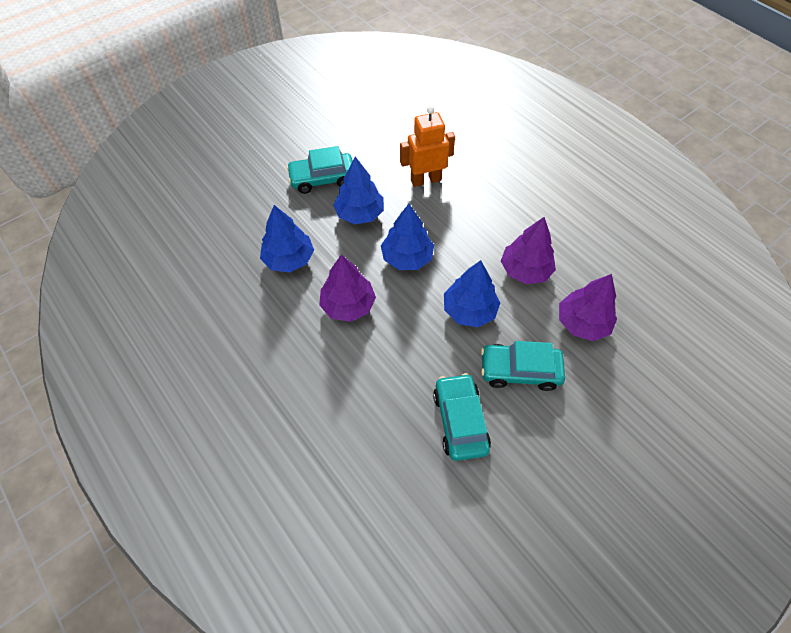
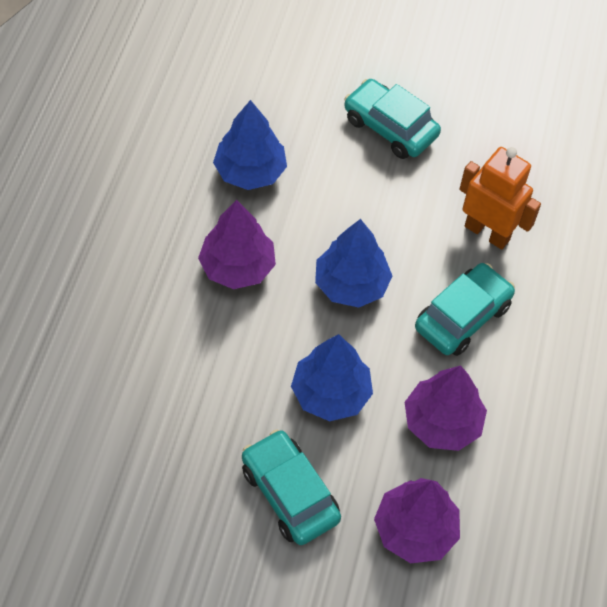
camera: 50 degrees right, 0 degrees up
blue tree [333,157,384,224] -> none
turquoise car [433,373,491,461] -> turquoise car moved to [415,263,515,356]

